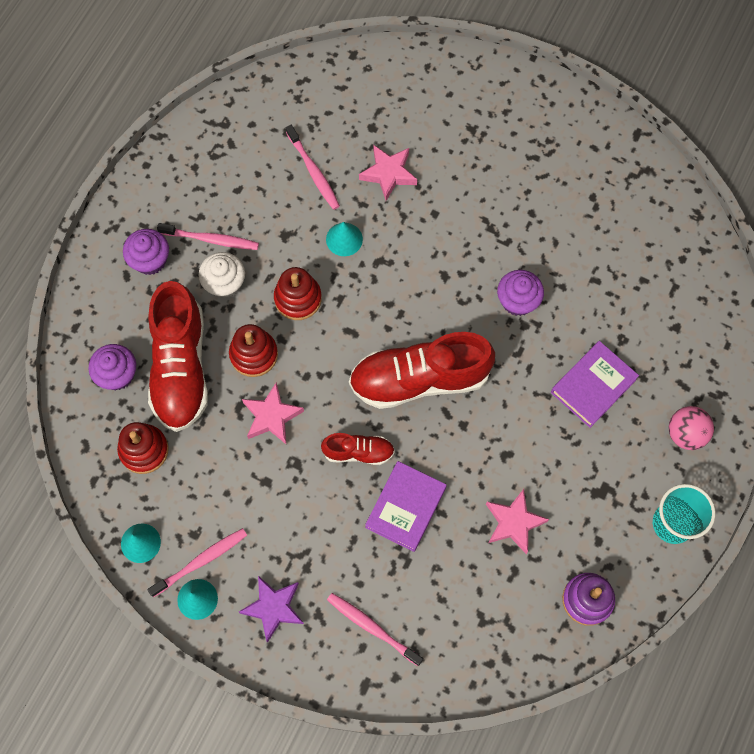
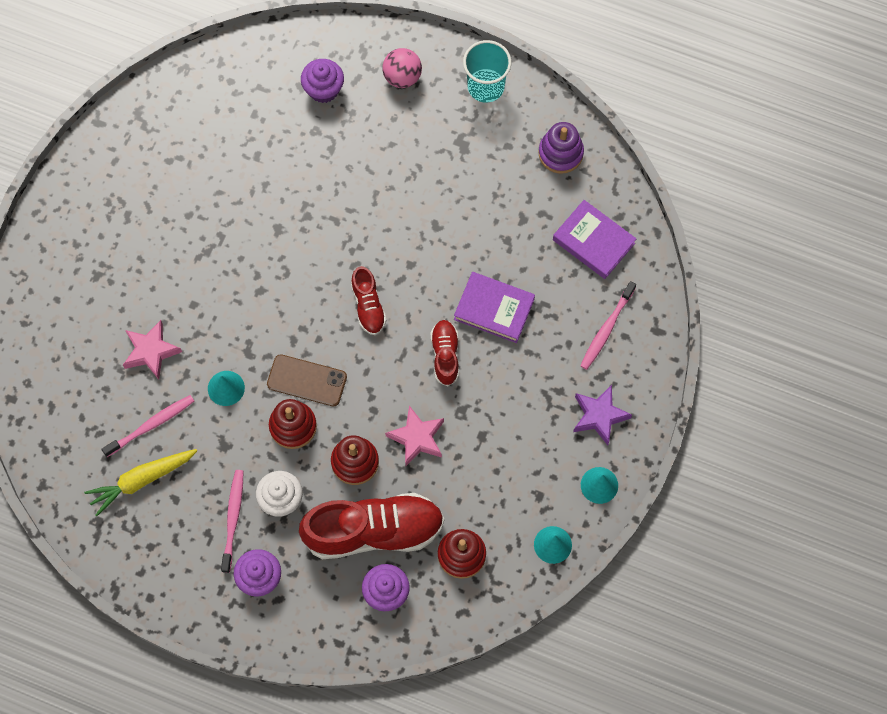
camera: 95 degrees left, 0 degrees up
pink toothbrush [147,528,247,597] -> none
red shoe [349,332,495,409] -> red shoe [351,266,387,335], size x0.50
pink star [486,489,549,554] -> none
purple cupcake [497,270,544,316] -> purple cupcake moved to [301,59,344,103]
purple book [551,341,639,428] -> purple book moved to [553,200,636,279]
none -> yellow carrot [84,449,197,516]
none -> brown phone [267,354,347,406]

